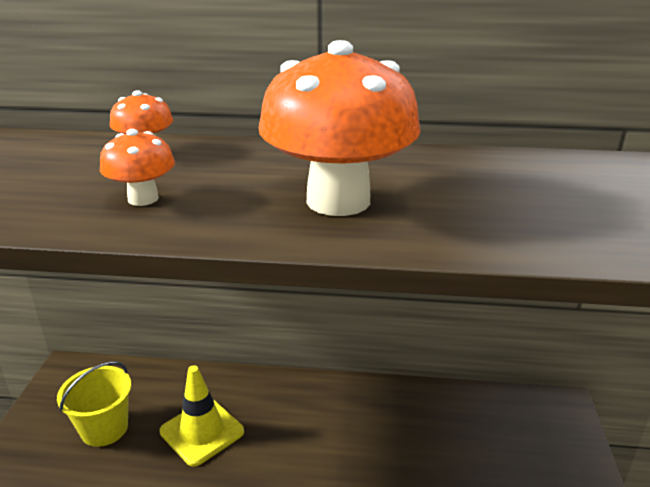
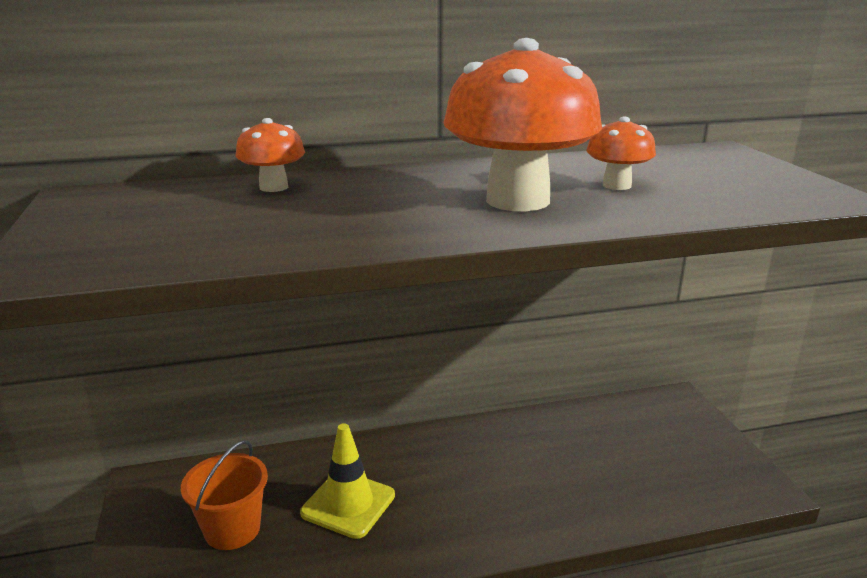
camera: 20 degrees left, 5 degrees down
yellow bucket [57,361,131,447] -> orange bucket [181,440,268,550]
orange mushroom [100,129,175,206] -> orange mushroom moved to [586,117,656,190]

